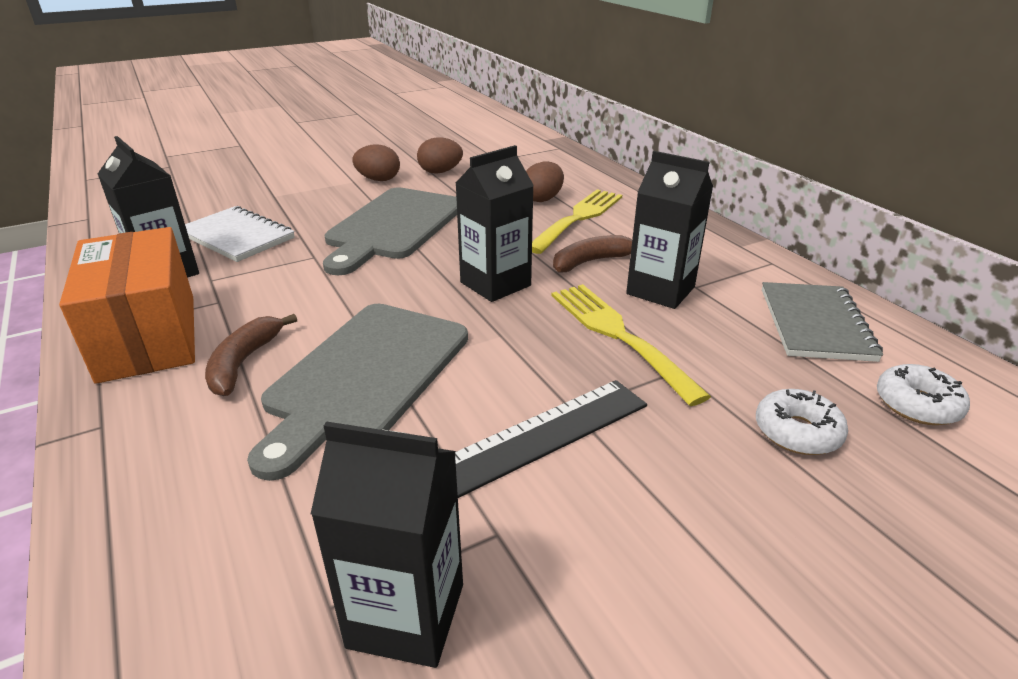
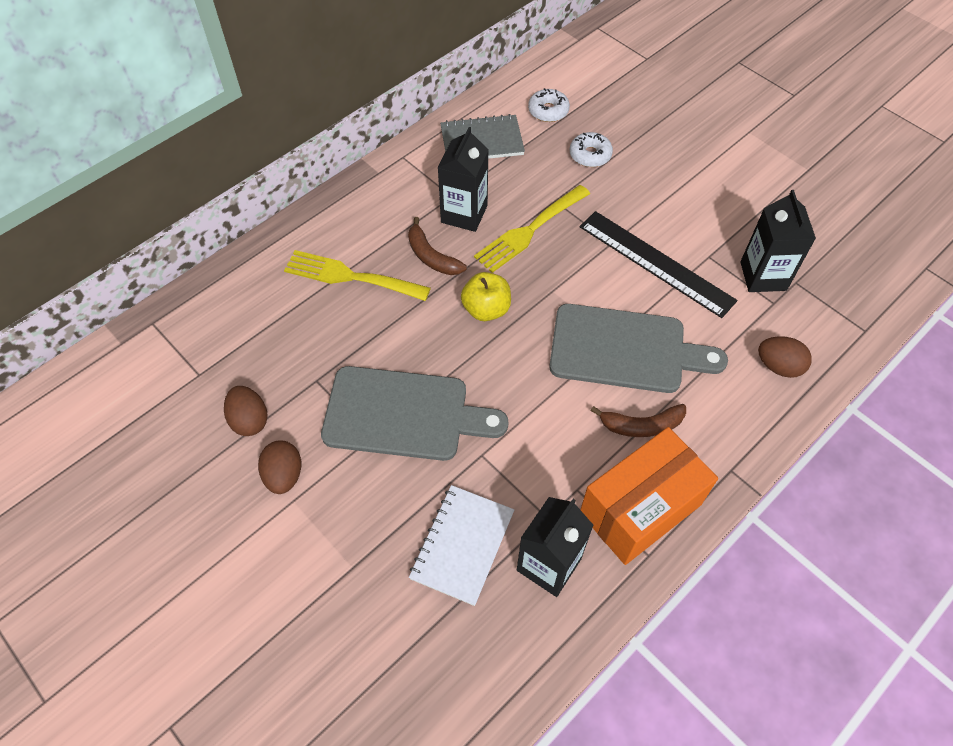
camera: 105 degrees left, 25 degrees up
black carton [456,145,534,302] -> yellow apple [461,272,511,321]
brown egg [526,162,564,202] -> brown egg moved to [758,336,812,378]

